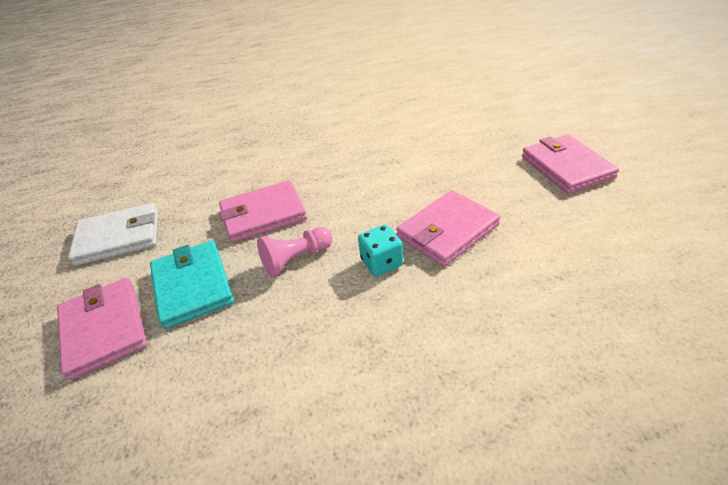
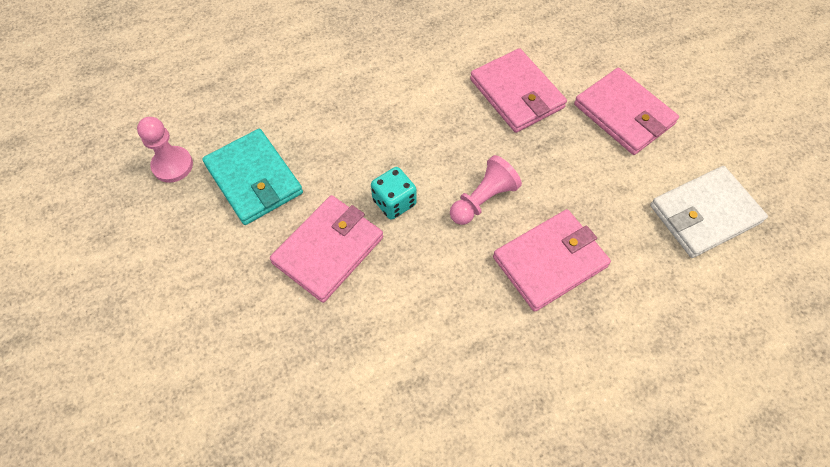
camera: 165 degrees right, 20 degrees up
turquoise wallet [150,240,234,329] -> turquoise wallet moved to [202,129,303,225]
pink wallet [522,134,619,194] -> pink wallet moved to [470,48,567,133]
none -> pink pawn [137,117,193,183]

